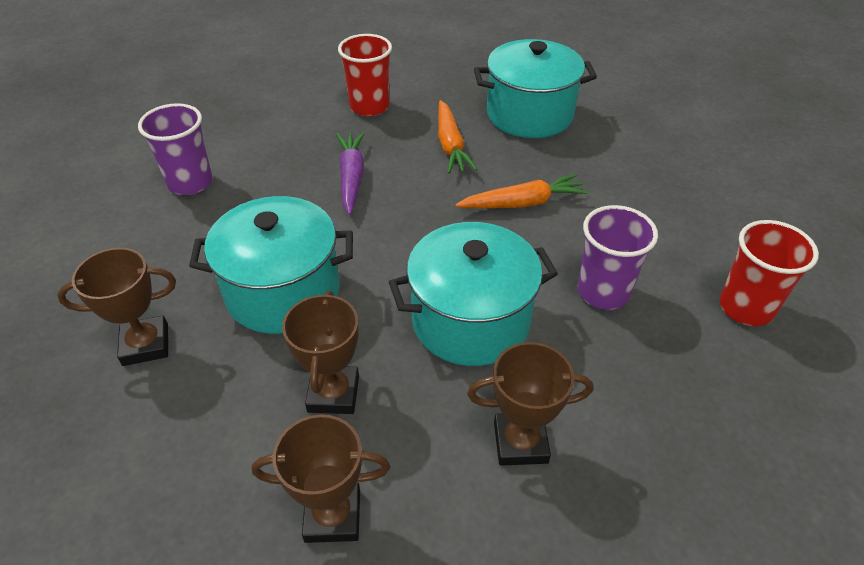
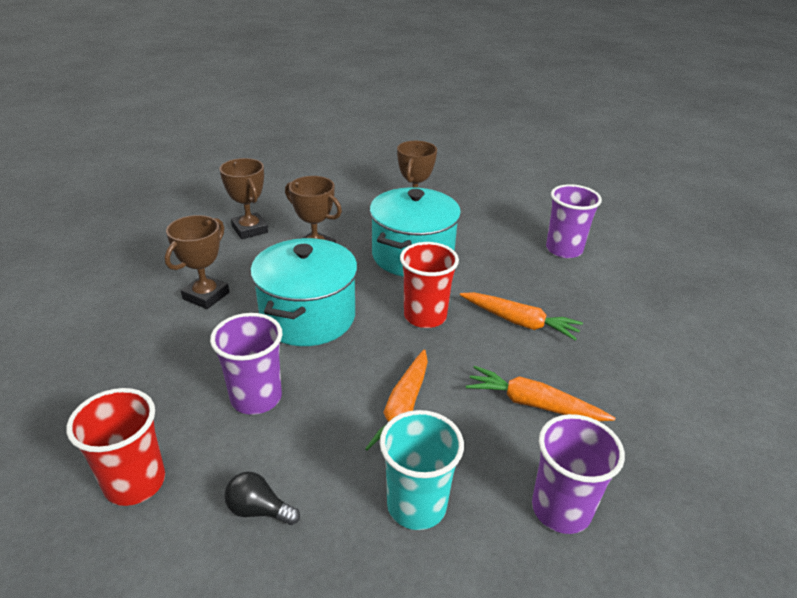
camera: 120 degrees right, 10 degrees down
brown trophy [252,414,390,543] -> brown trophy turned 60 degrees counterclockwise [220,158,268,239]
purple carrot [336,132,365,215] -> orange carrot [460,292,583,341]
red cup [338,34,392,116] -> red cup moved to [400,242,459,328]
turquoise pot [474,39,597,138] -> purple cup [532,414,625,534]
none -> black light bulb [224,472,300,525]
none -> turquoise cup [380,410,464,530]

